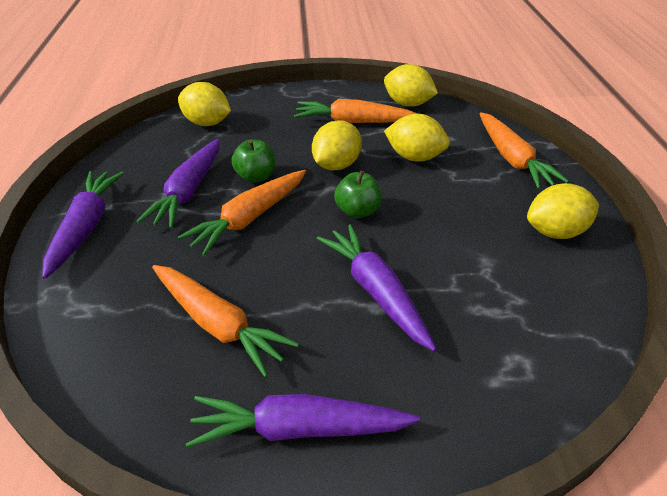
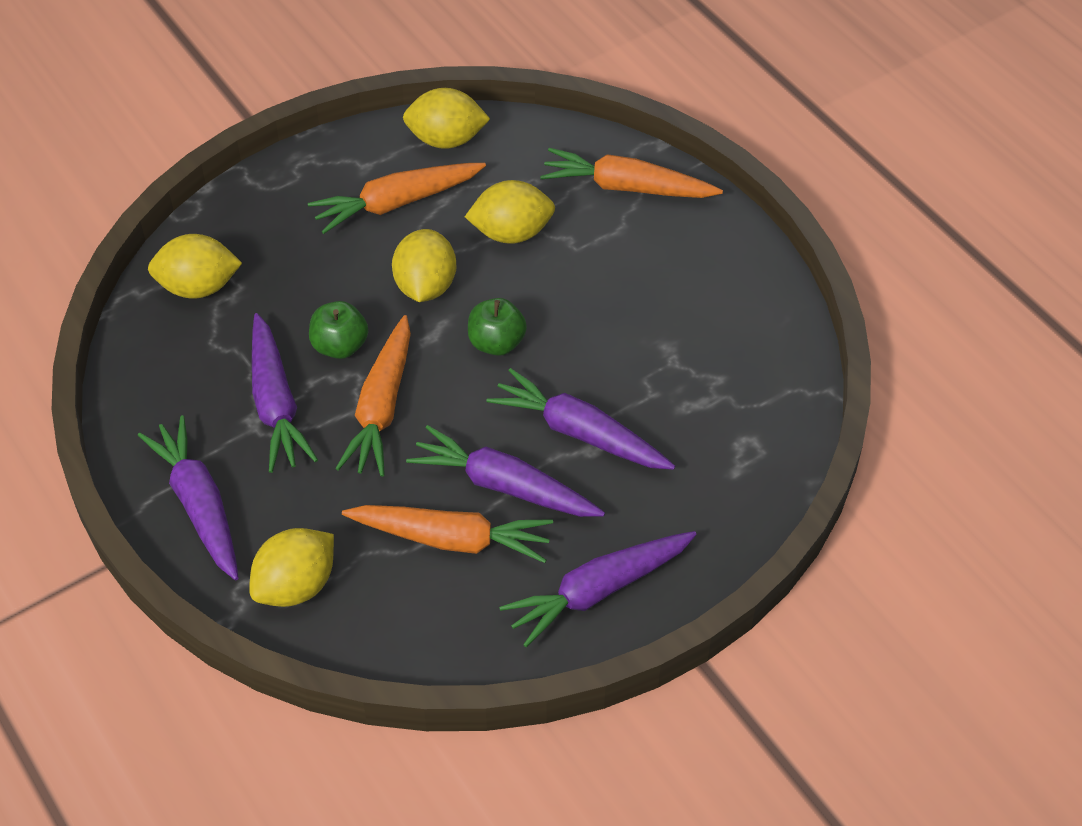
camera: 30 degrees left, 10 degrees up
orange carrot [480,112,569,189] -> orange carrot turned 150 degrees clockwise [540,148,723,198]
yellow lemon [527,183,599,239] -> yellow lemon moved to [249,528,334,607]
none -> purple carrot [406,425,605,517]

